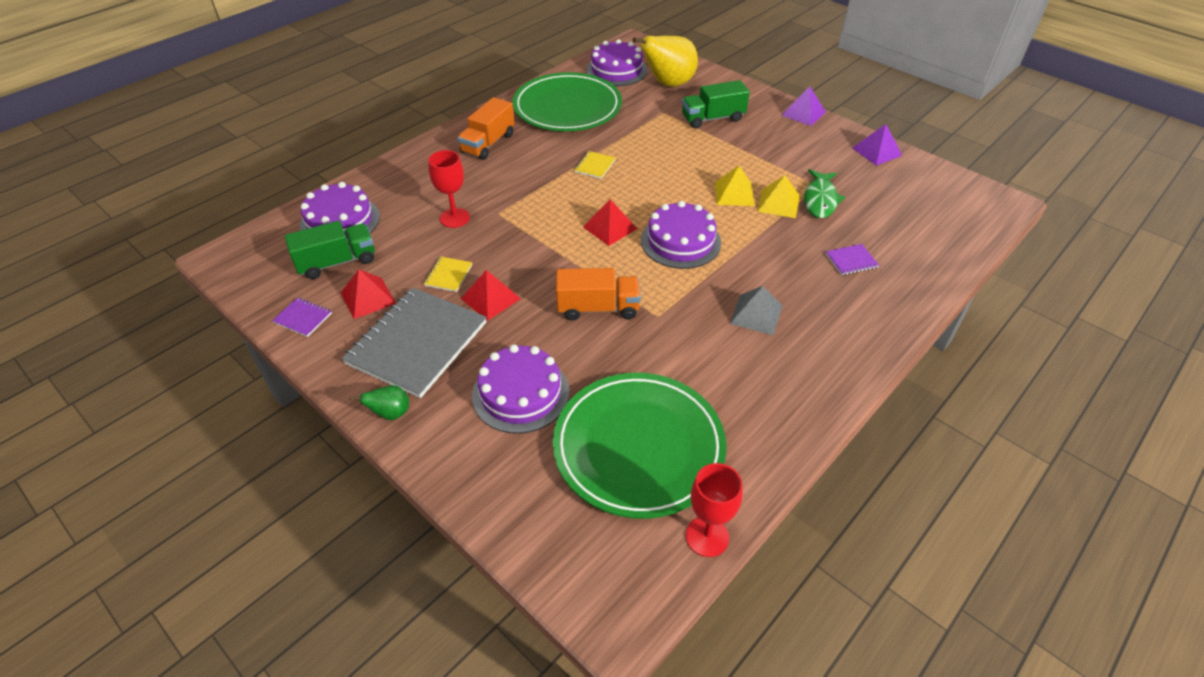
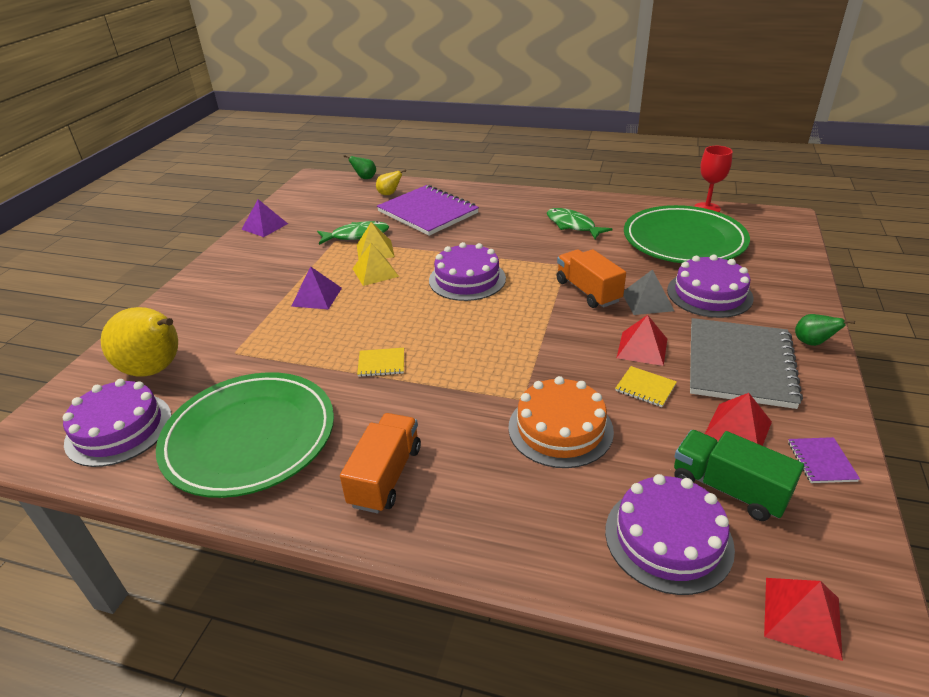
camera: 115 degrees left, 10 degrees down
grey notebook [342,288,487,398] -> grey notebook turned 75 degrees counterclockwise [690,318,803,409]
yellow notebook [424,257,472,292] -> yellow notebook turned 45 degrees clockwise [615,366,677,407]
red goblet [428,150,470,228] -> orange cake [508,376,614,468]
orange truck [457,97,515,160] -> orange truck turned 75 degrees counterclockwise [340,413,421,513]
red pyramid [583,199,637,246] -> red pyramid moved to [764,578,843,661]
green truck [682,80,750,129] -> none
grey pyramid [730,286,783,335] -> grey pyramid moved to [623,269,674,315]
purple pyramid [782,87,826,126] -> purple pyramid moved to [291,266,342,310]
purple notebook [825,244,879,275] -> purple notebook [377,185,479,236], size x2.46
none -> green pear [344,155,376,179]
none -> yellow pear [376,169,406,195]
none -> green fish [547,208,612,239]

